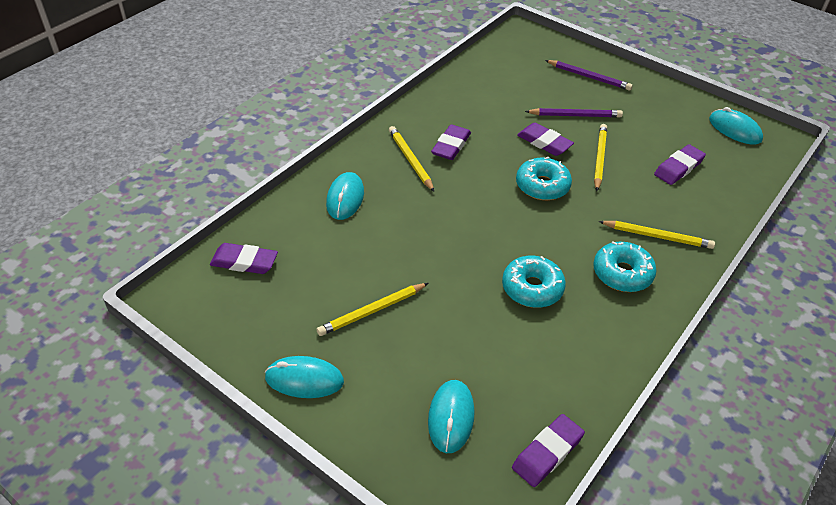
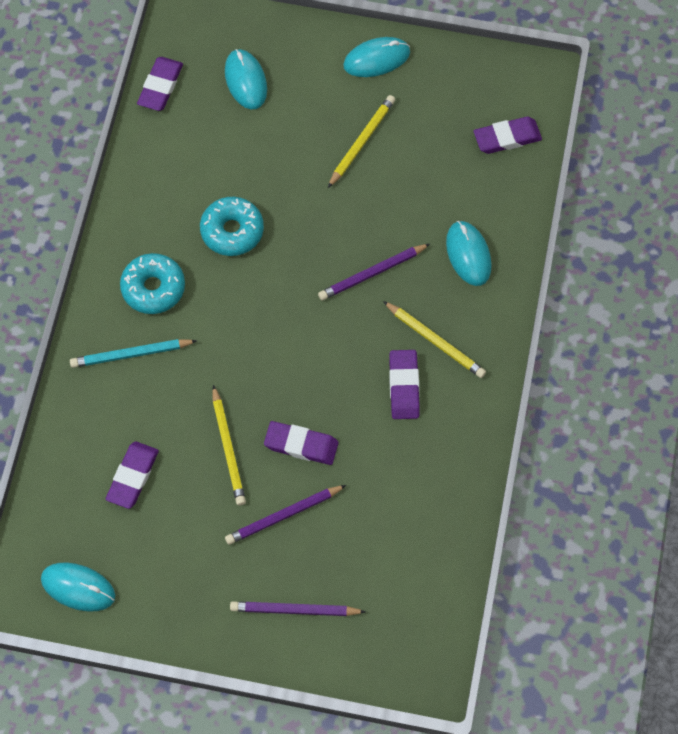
camera: 155 degrees right, 20 degrees up
turquoise donut [516,157,572,200] -> none
yellow pencil [598,221,715,249] -> turquoise pencil [70,339,197,368]
none -> purple pencil [318,244,430,301]

